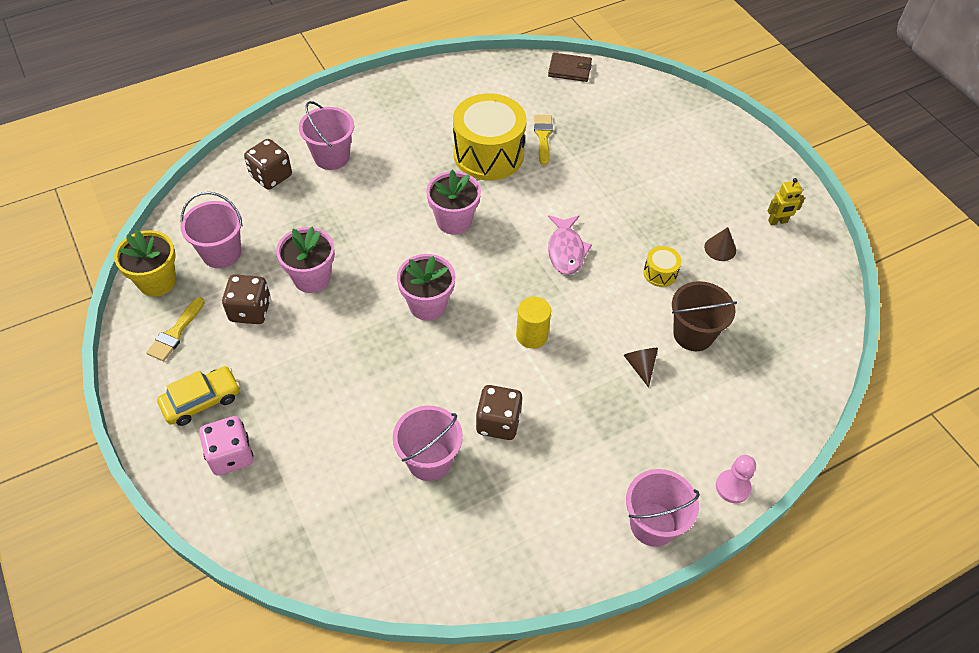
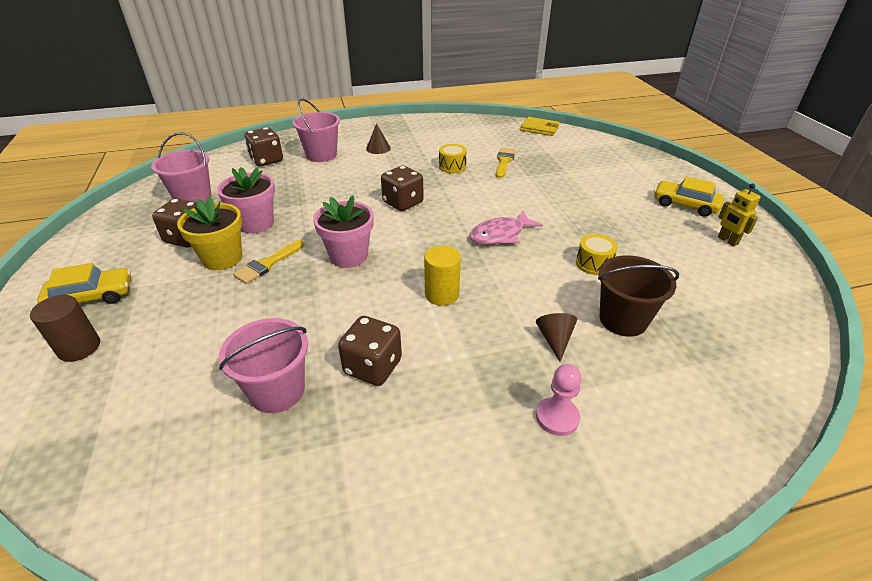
camera: 15 degrees right, 15 degrees down
yellow flower pot [114,230,176,297] -> yellow flower pot moved to [177,197,242,270]
yellow brush [146,297,205,361] -> yellow brush moved to [233,240,304,284]
pink dice [199,416,254,475] -> brown cylinder [30,295,100,362]
pink flower pot [426,170,481,235] -> brown dice [381,166,424,211]
yellow drum [453,93,527,180] -> yellow drum [439,144,467,173], size x0.43
brown wallet [548,53,592,82] -> yellow wallet [520,117,560,136]
pink fish [548,215,592,275] -> pink fish turned 45 degrees clockwise [470,211,543,245]
pink bucket [626,469,700,547] -> none
brown cone [704,227,736,261] -> brown cone moved to [366,124,391,154]
pink pawn [716,455,756,503] -> pink pawn moved to [536,364,582,436]
yellow robot [768,178,805,225] -> yellow robot turned 60 degrees clockwise [718,184,761,246]
none -> yellow car [654,176,724,217]

